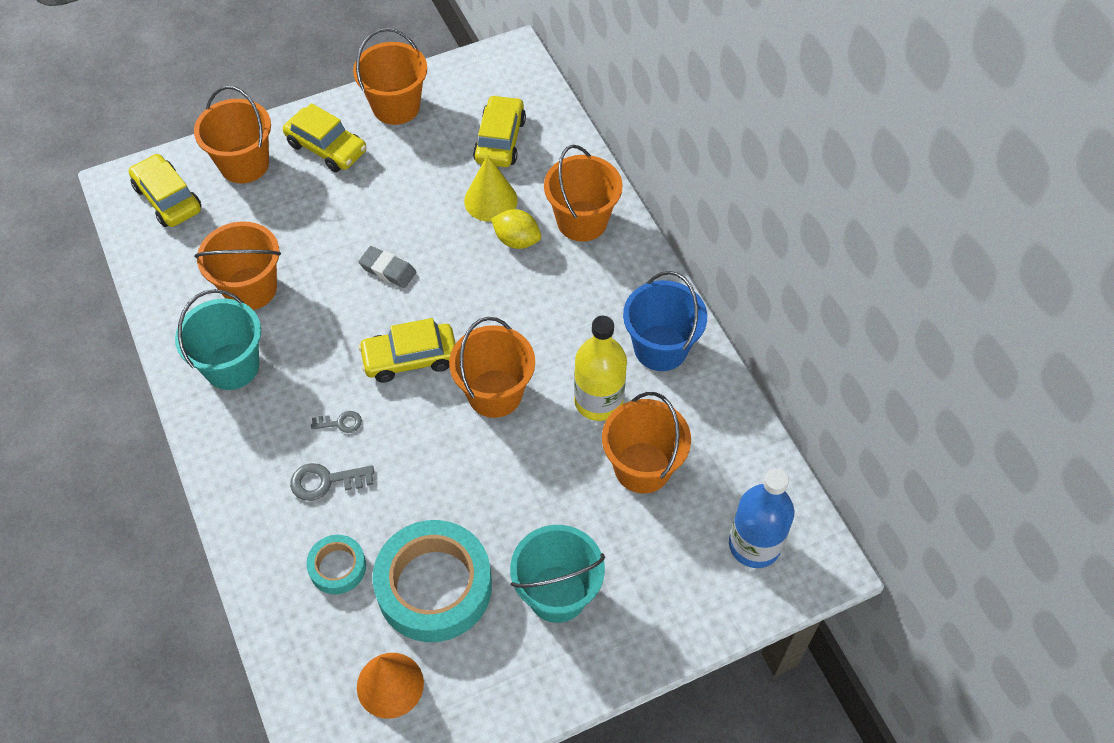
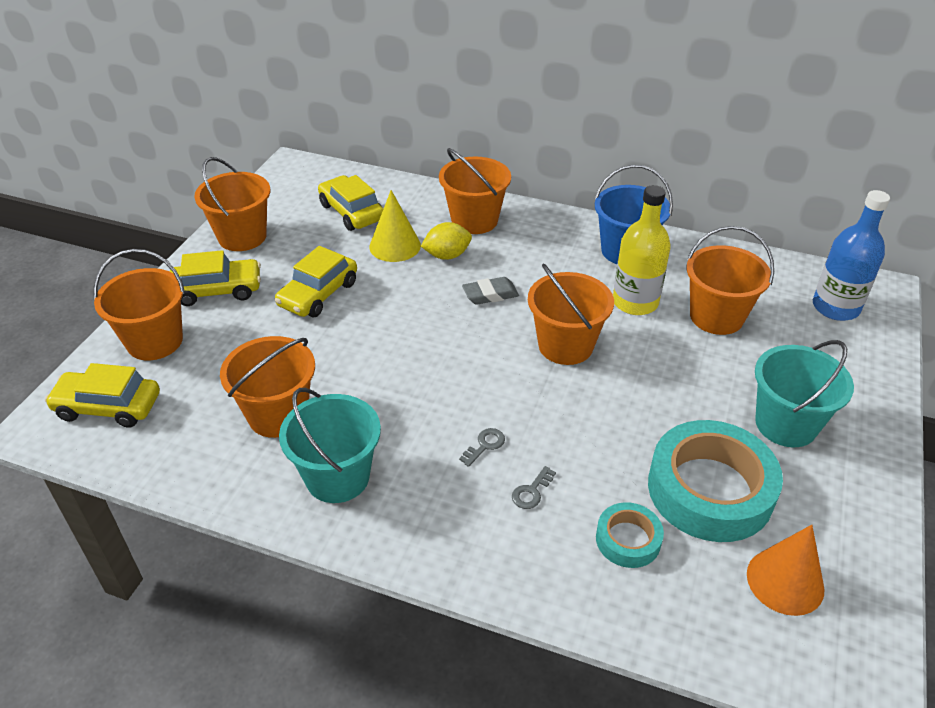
camera: 45 degrees left, 15 degrees down
grey key [290,463,374,501] -> grey key [512,466,556,509], size x0.62
grey eraser [358,246,416,288] -> grey eraser moved to [462,277,519,305]
yellow car [358,318,456,383] -> yellow car moved to [275,246,357,317]

